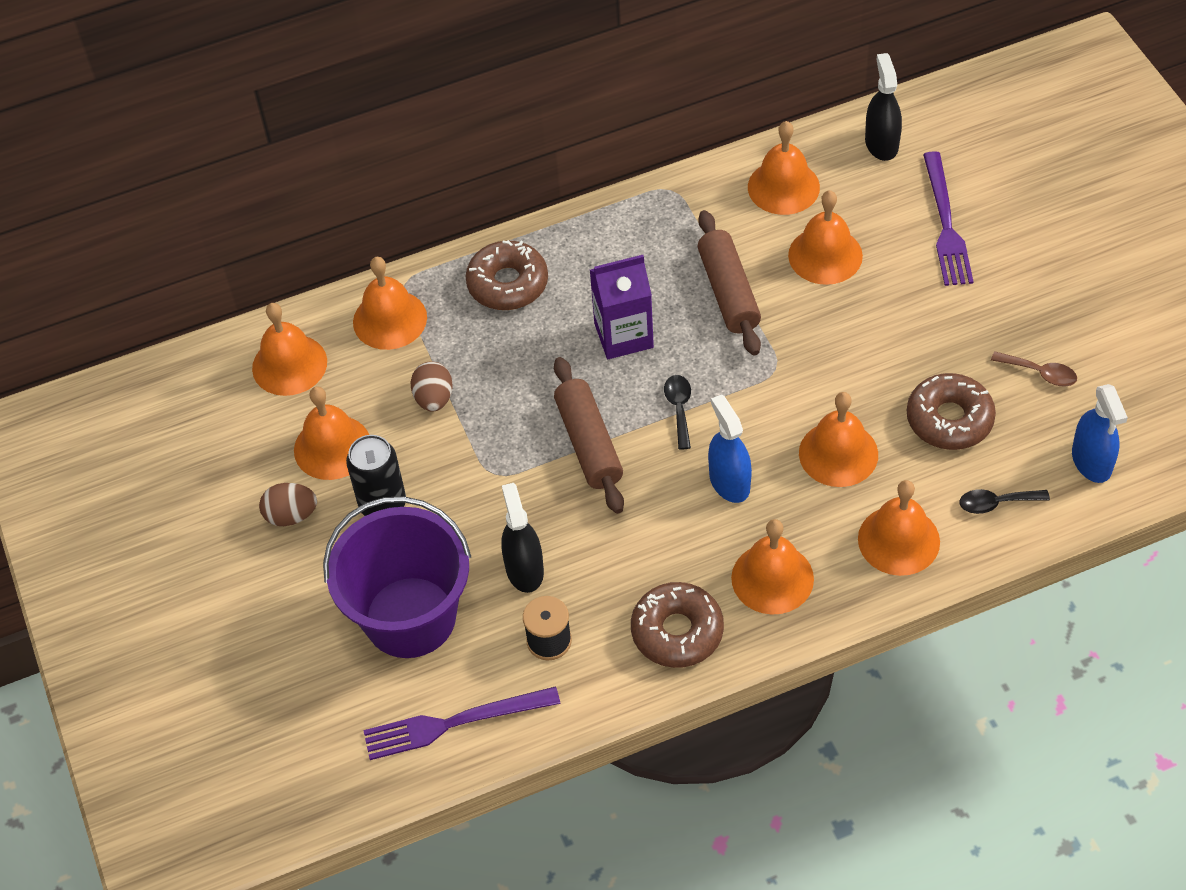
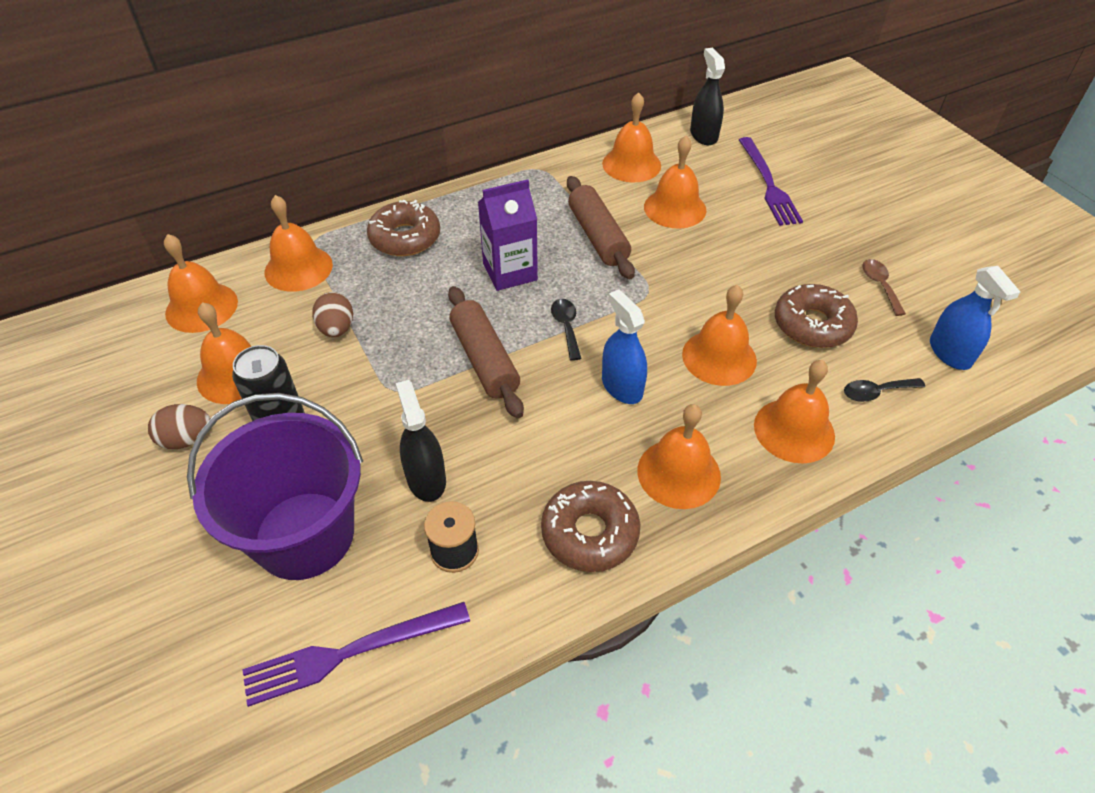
camera: 10 degrees left, 5 degrees down
brown spoon [991,351,1077,387] -> brown spoon turned 120 degrees counterclockwise [862,259,906,316]

